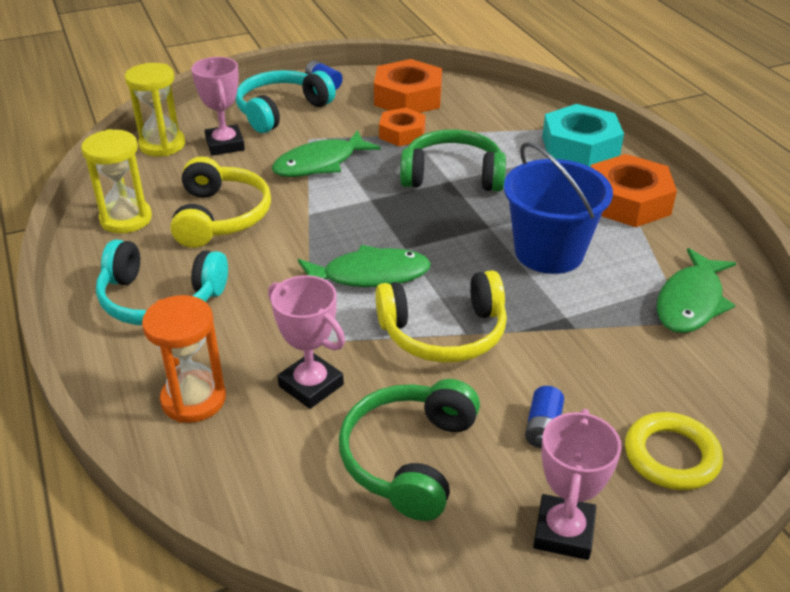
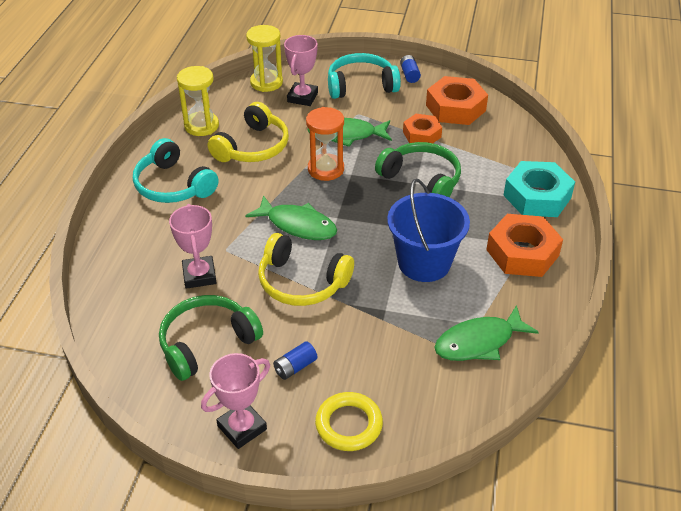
camera: 35 degrees right, 5 degrees up
orange hourglass [142,295,226,423] -> orange hourglass moved to [306,107,344,181]

